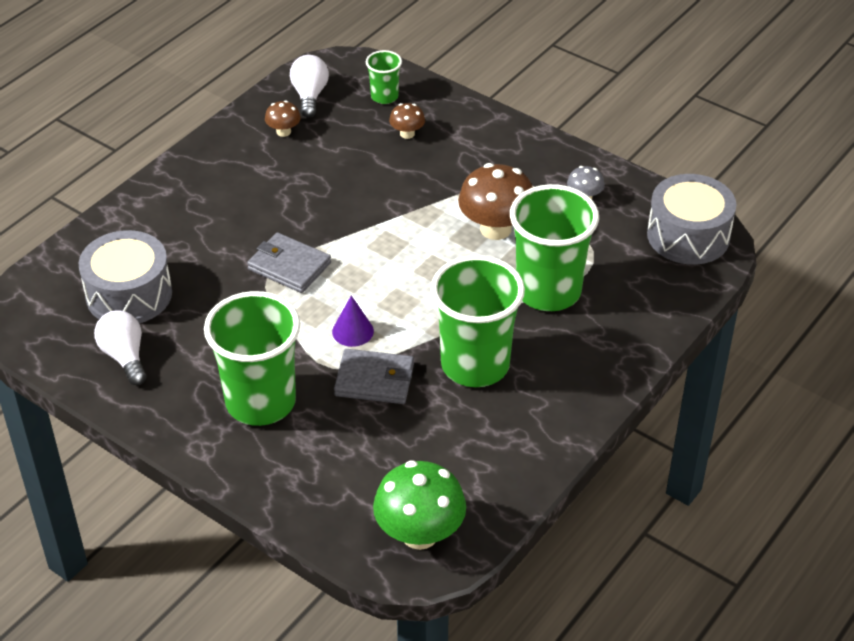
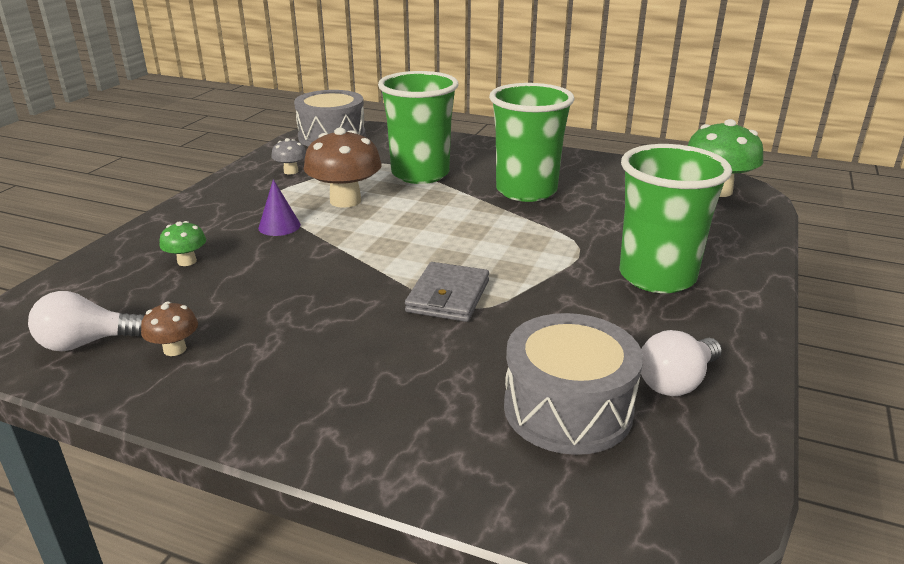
camera: 105 degrees left, 15 degrees down
purple cone [332,295,374,347] -> purple cone moved to [258,179,301,236]
grey wallet [334,349,414,404] -> none
green cup [366,50,402,104] -> none
brown mushroom [389,103,425,139] -> green mushroom [159,221,206,266]

